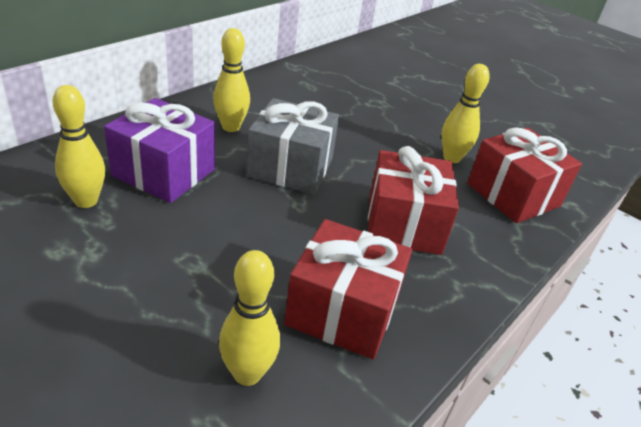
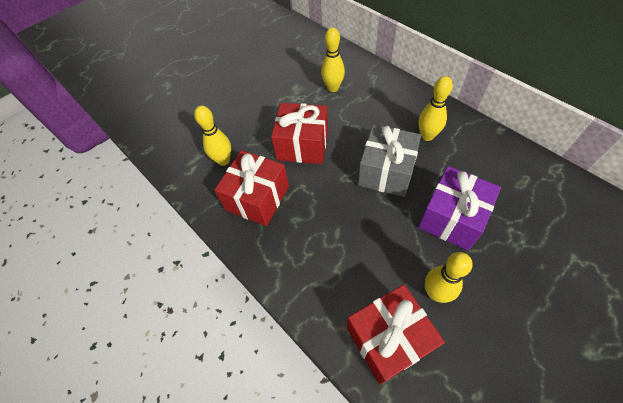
camera: 105 degrees right, 20 degrees up
purple gift [104,98,215,203] -> purple gift moved to [418,166,501,251]
red gift [368,146,459,255] -> red gift moved to [271,103,328,164]

